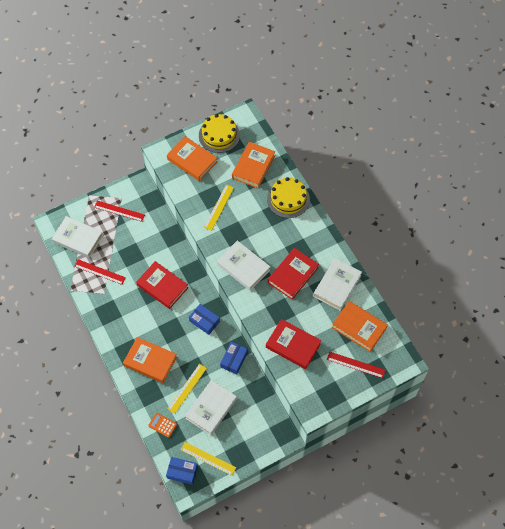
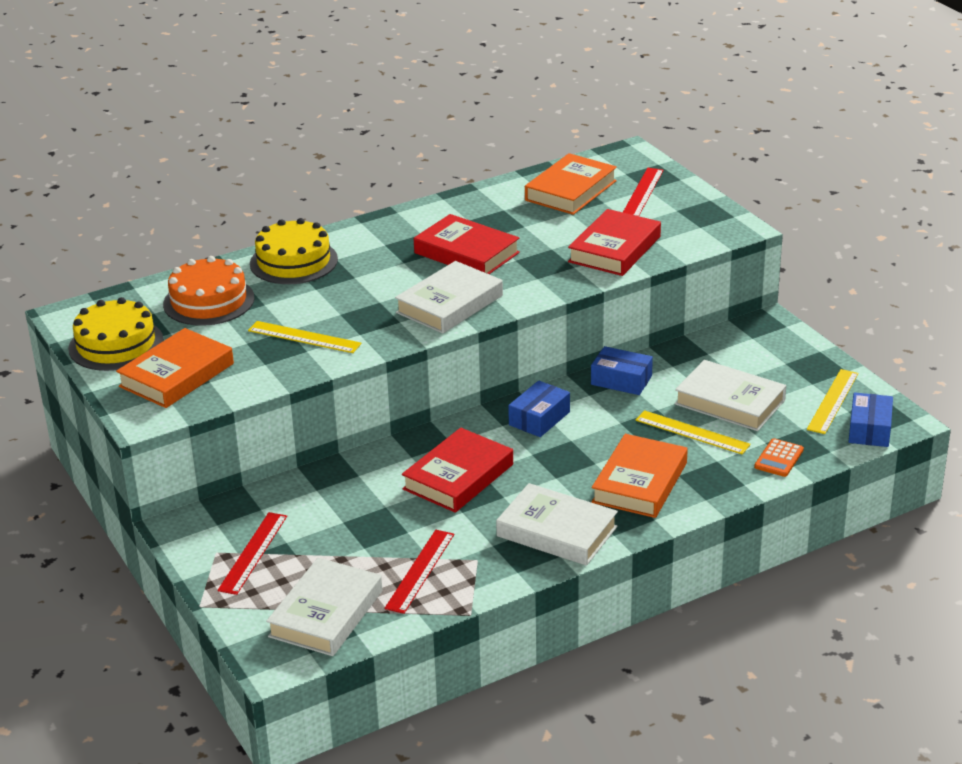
camera: 90 degrees left, 30 degrees down
orange book [232,142,275,189] -> orange cake [163,256,254,326]
white book [313,258,362,311] -> white book moved to [496,483,618,566]

